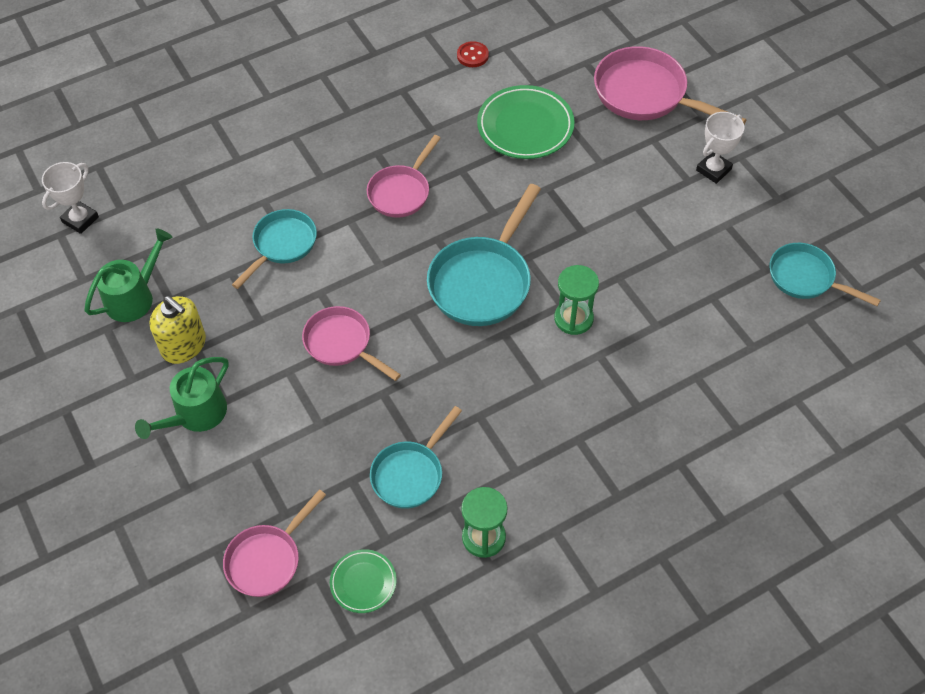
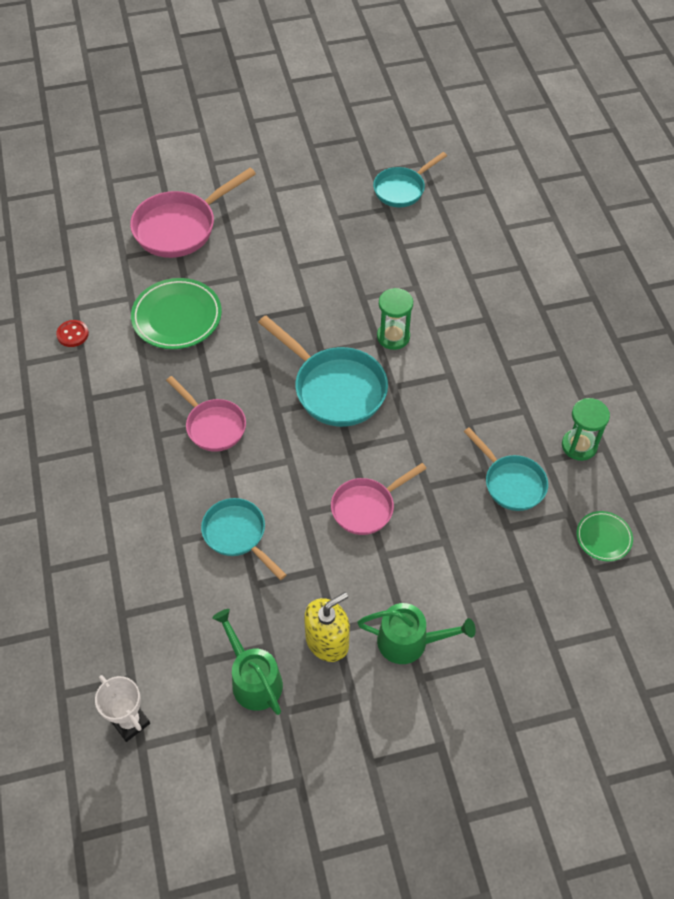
camera: 75 degrees left, 0 degrees up
green watering can [135,357,229,439] -> green watering can turned 45 degrees counterclockwise [357,603,476,664]
pink pan [223,489,326,597] -> none
white trophy [696,112,745,184] -> none

